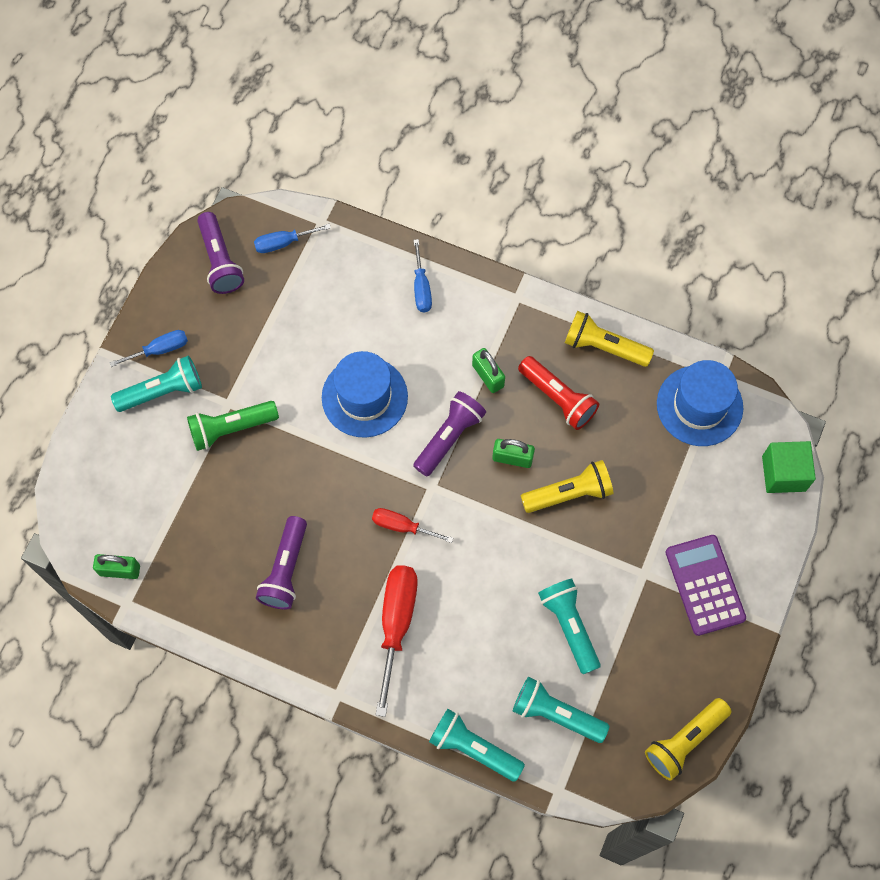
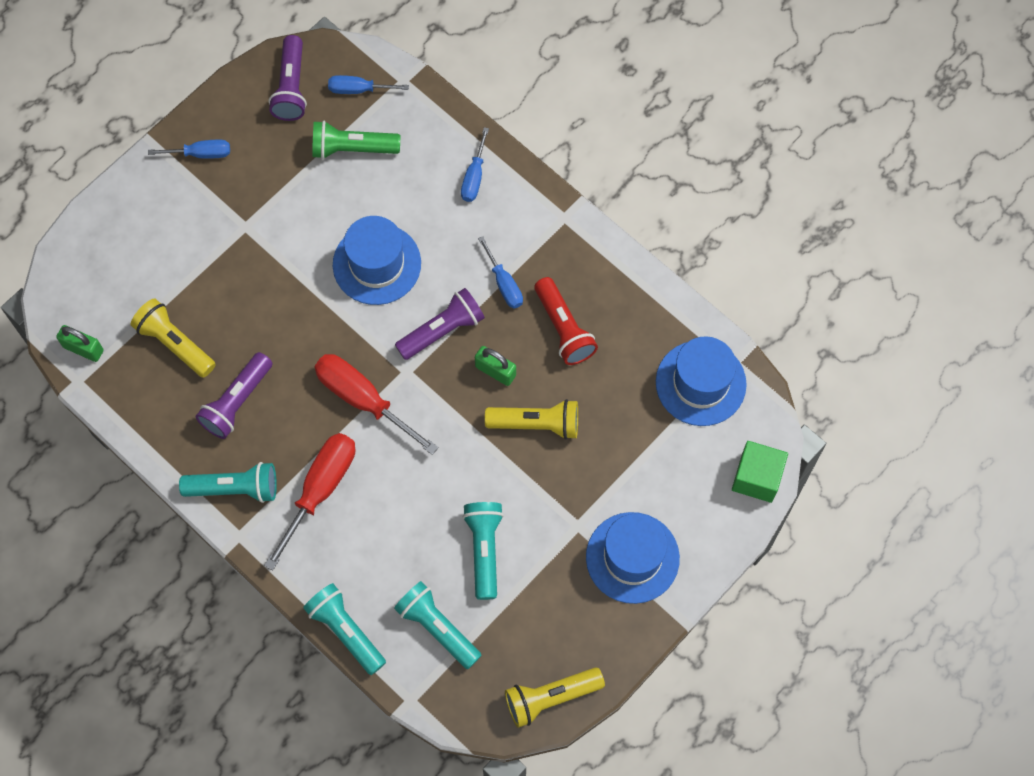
camera: 20 degrees right, 0 degrees up
turquoise flashlight [111,356,202,412] -> turquoise flashlight moved to [179,462,277,503]
green flashlight [187,401,279,451] -> green flashlight moved to [312,121,400,159]
red screwdriver [372,508,453,543] -> red screwdriver [314,354,439,455], size x1.75
green padlock [472,348,505,393] -> blue screwdriver [478,236,523,309]
yellow flashlight [565,311,654,367] -> yellow flashlight moved to [130,298,216,378]
purple calculator [666,535,746,636] -> blue hat [586,512,680,604]

